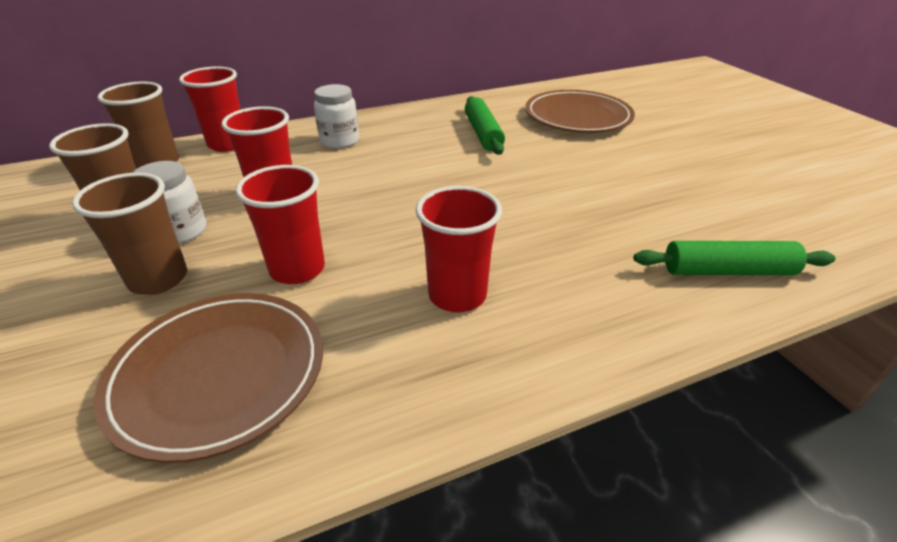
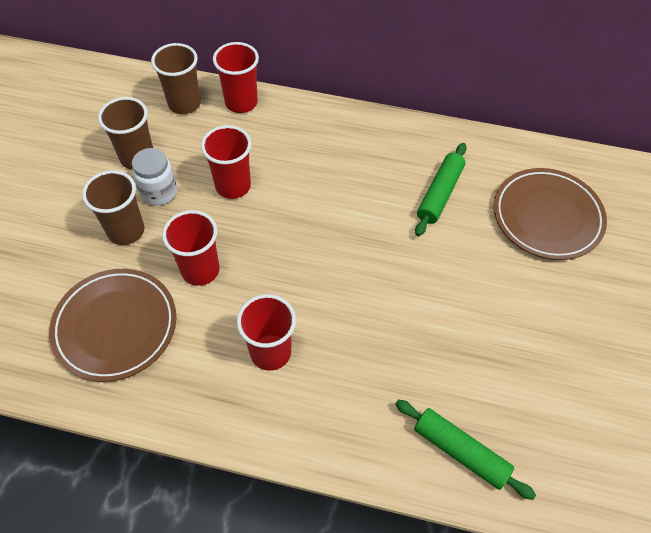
camera: 35 degrees right, 20 degrees up
white jar [314,84,359,149] -> none

